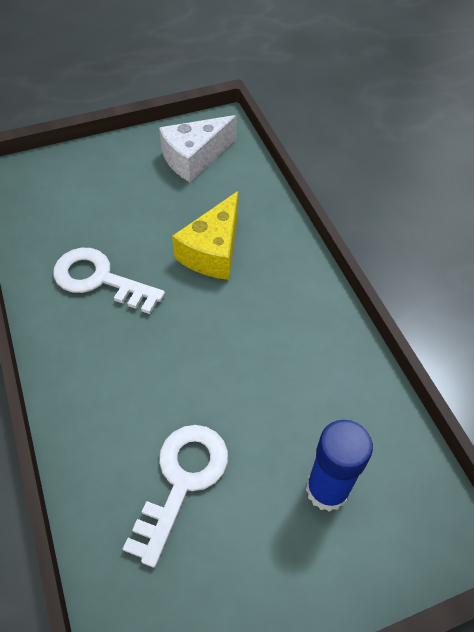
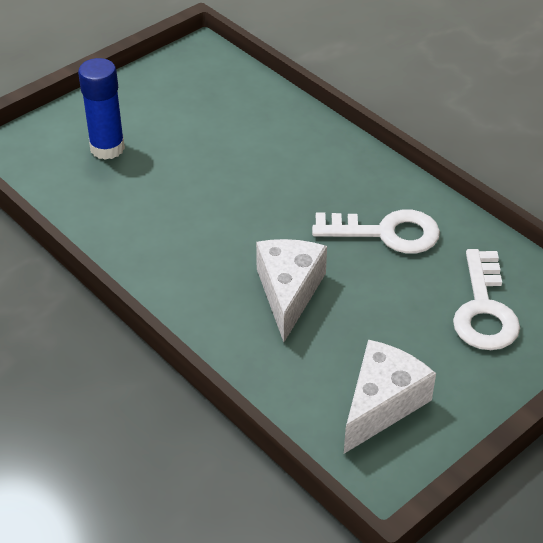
camera: 160 degrees right, 10 degrees down
white key [123,425,228,568] -> white key moved to [453,249,520,350]
yellow cheese [172,191,238,280] -> white cheese [256,239,327,342]

